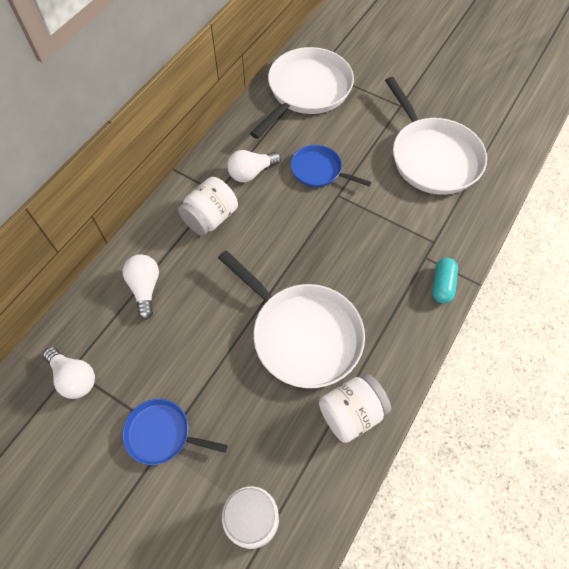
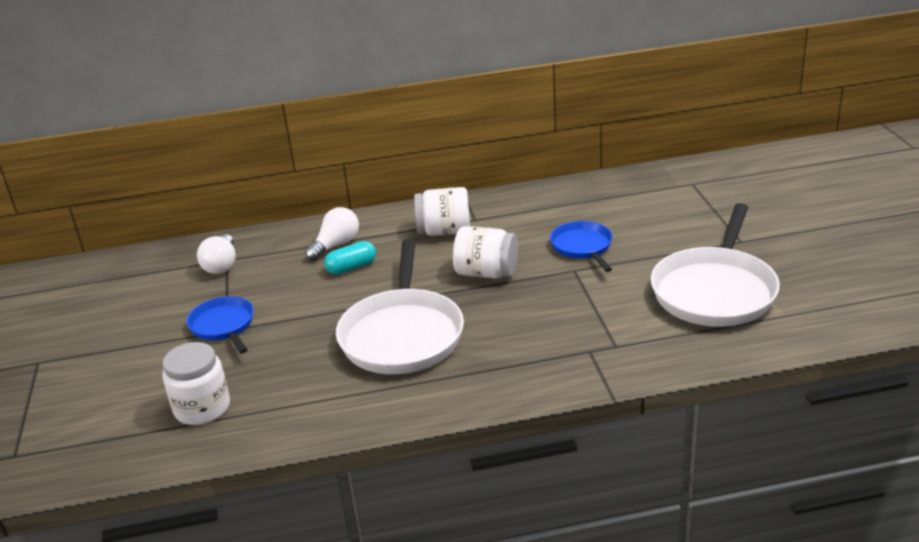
camera: 50 degrees right, 30 degrees down
white light bulb [227,150,281,182] -> none
white pan [250,47,354,139] -> none
white jar [319,374,391,443] -> white jar moved to [453,226,518,279]
turquoise capsule [432,258,458,304] -> turquoise capsule moved to [324,241,376,274]

